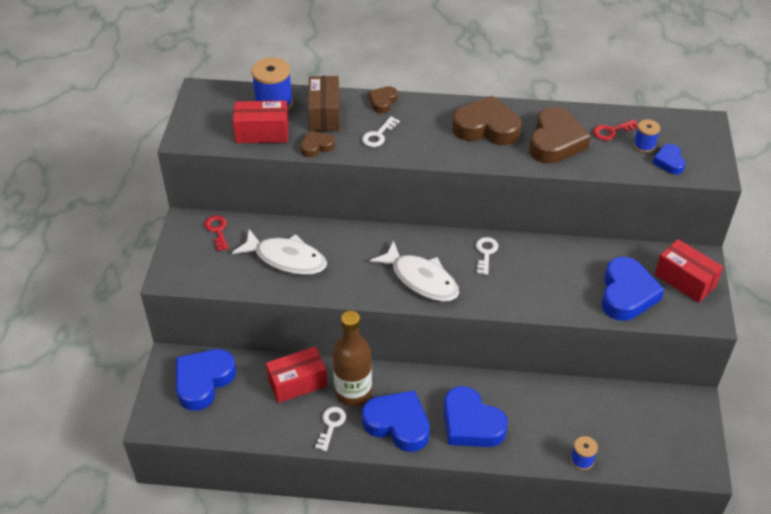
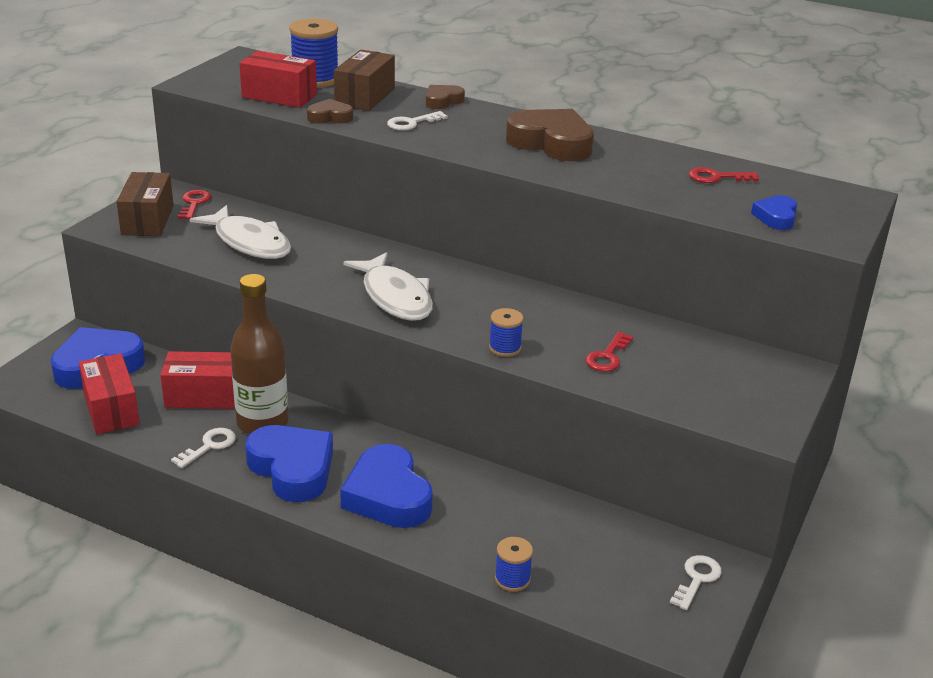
camera: 20 degrees right, 15 degrees down
white key [476,237,498,275] -> white key moved to [670,555,722,610]
brown heart [530,107,591,164] -> none
blue heart [601,257,665,321] -> none
blue spool [634,119,660,153] -> blue spool moved to [489,308,523,357]
red box [655,239,723,303] -> red box moved to [79,353,140,434]
none -> brown box [116,172,174,236]
none -> red key [586,332,633,372]

